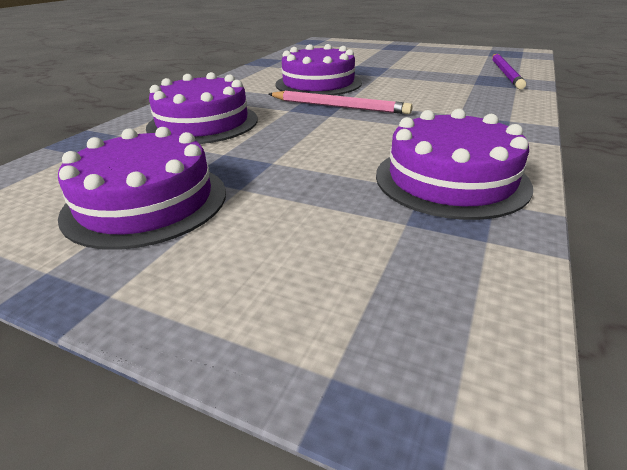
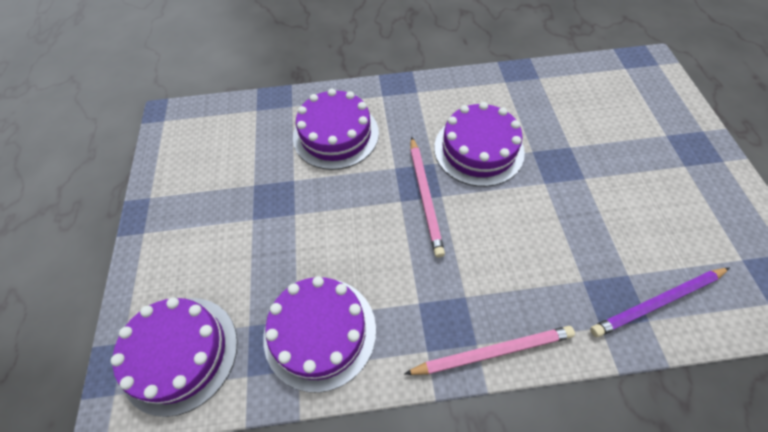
camera: 60 degrees right, 25 degrees up
purple cake [58,127,226,250] -> purple cake moved to [111,297,238,417]
none -> pink pencil [404,326,575,375]

